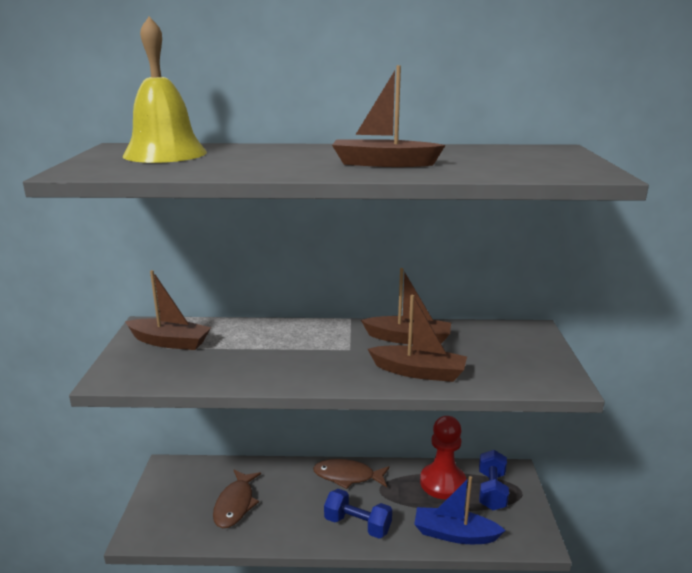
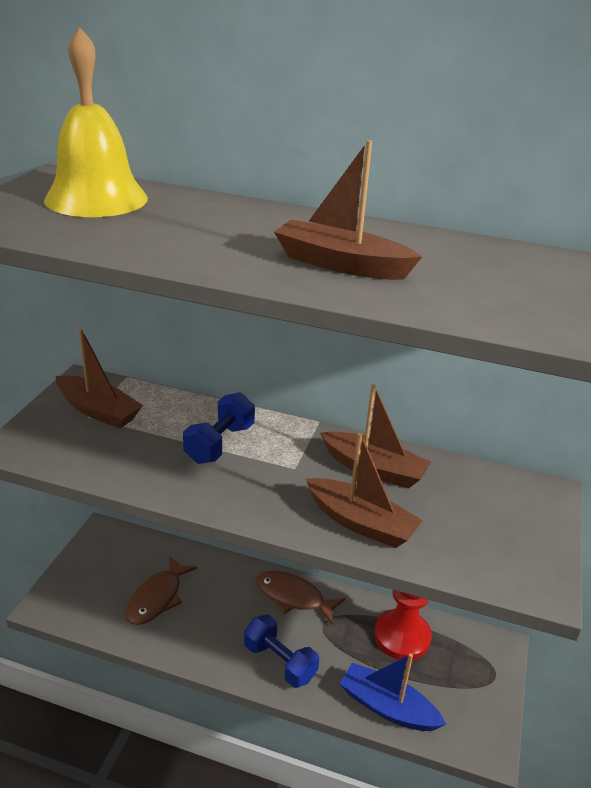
camera: 15 degrees right, 10 degrees up
blue dumbbell [479,450,509,510] -> blue dumbbell moved to [183,392,255,464]

